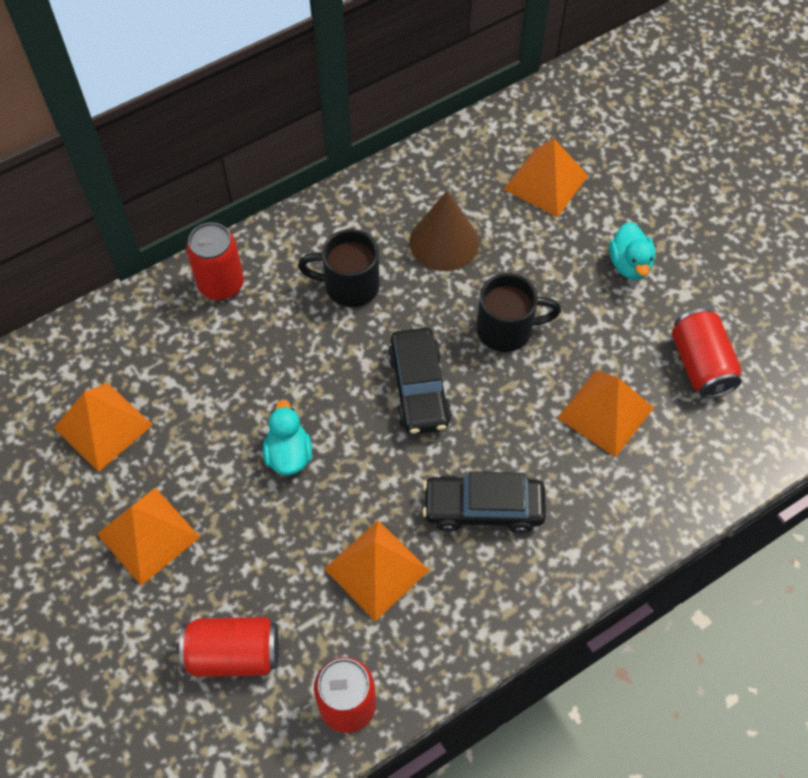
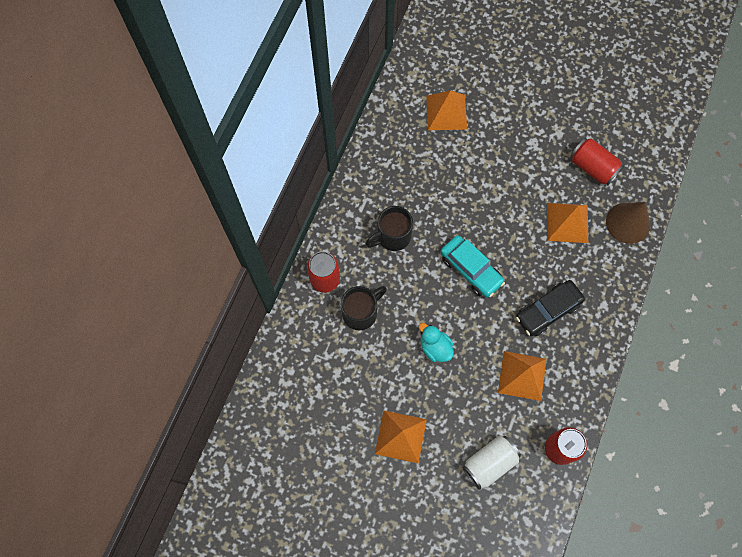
camera: 35 degrees left, 10 degrees up
orange pyramid [54,383,153,472] -> none
red can [179,617,279,677] -> white can [462,436,521,490]
black car [388,328,452,435] -> turquoise car [440,235,505,298]
brown cone [410,191,479,271] -> brown cone moved to [606,202,650,244]
black mug [477,273,561,352] -> black mug moved to [341,286,387,330]
turquoise duck [609,222,655,280] -> none

